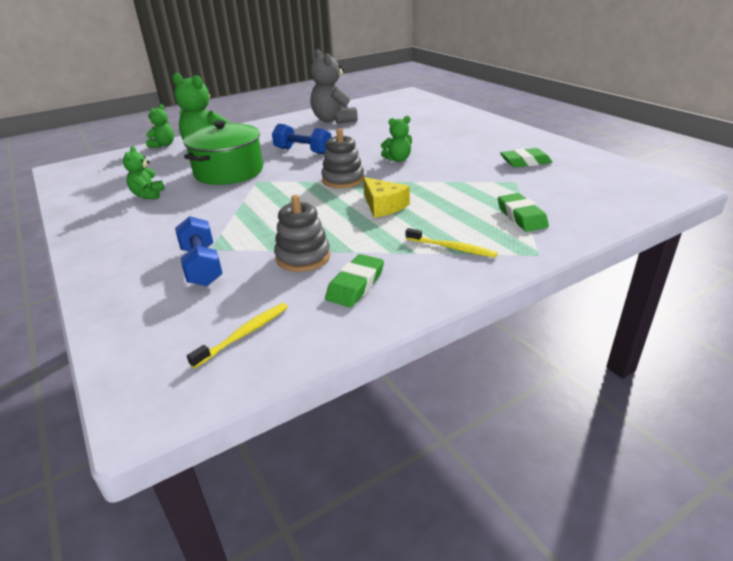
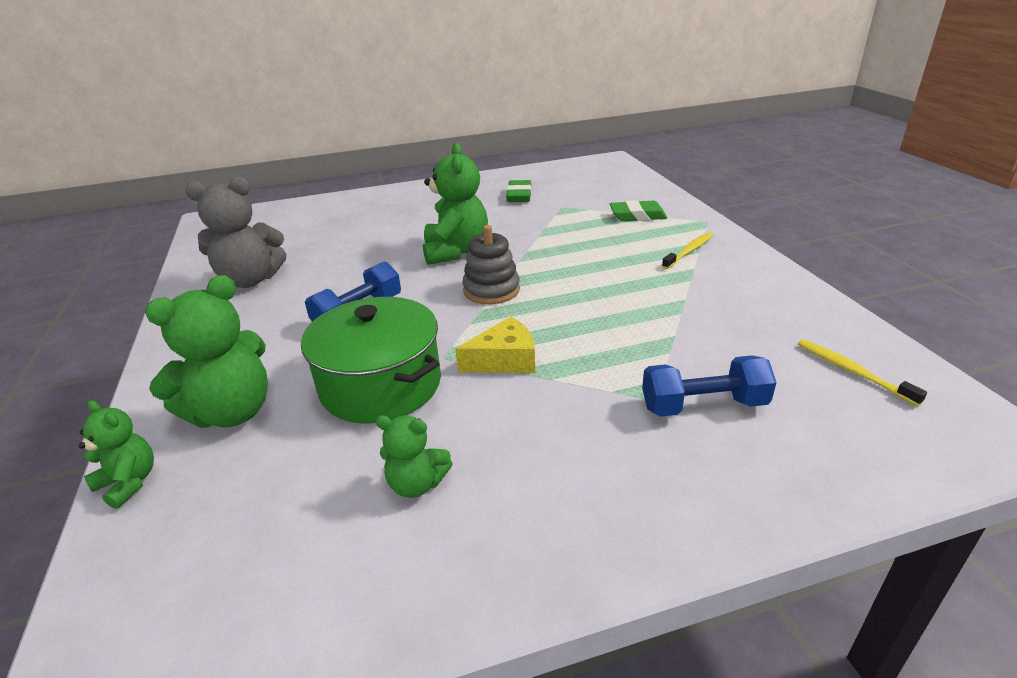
camera: 75 degrees left, 0 degrees up
grey stacking toy [274,195,330,272] -> none
green eraser [325,254,384,307] -> none
yellow cheese [363,177,410,218] -> yellow cheese moved to [455,316,535,373]
green teddy bear [381,116,412,162] -> green teddy bear [423,143,488,265], size x1.82

